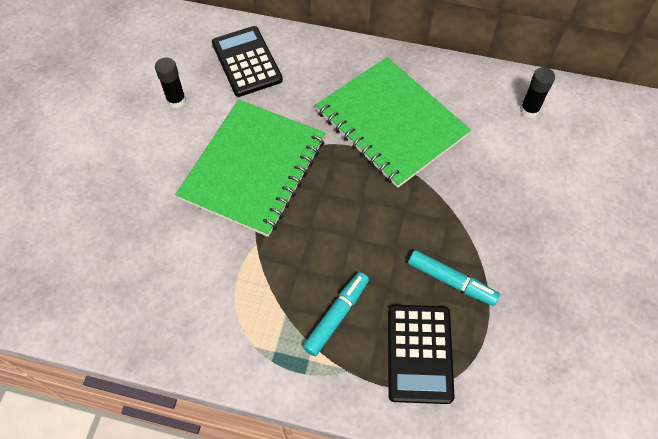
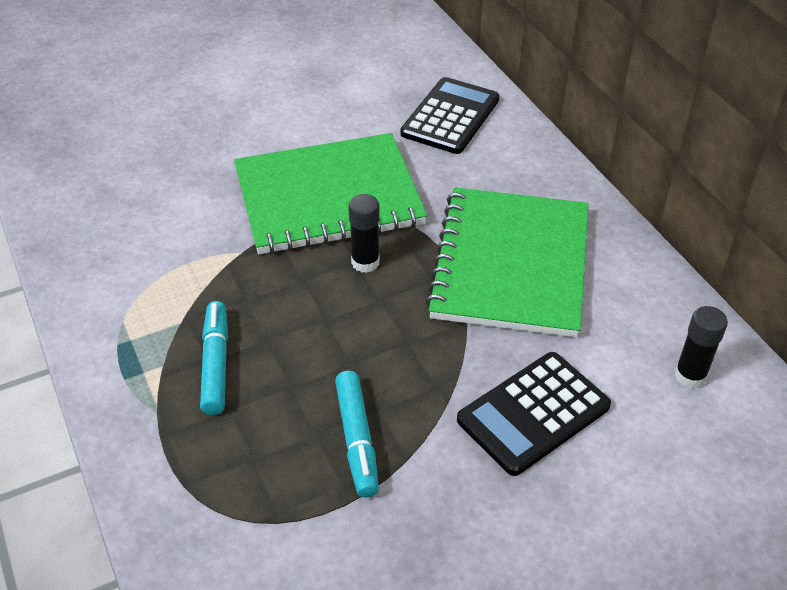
camera: 50 degrees right, 15 degrees down
black glue stick [155,57,186,108] -> black glue stick moved to [348,194,380,273]
turquoise marker [303,272,369,356] -> turquoise marker turned 90 degrees counterclockwise [200,301,228,415]
black calculator [388,305,455,404] -> black calculator moved to [457,352,611,476]

